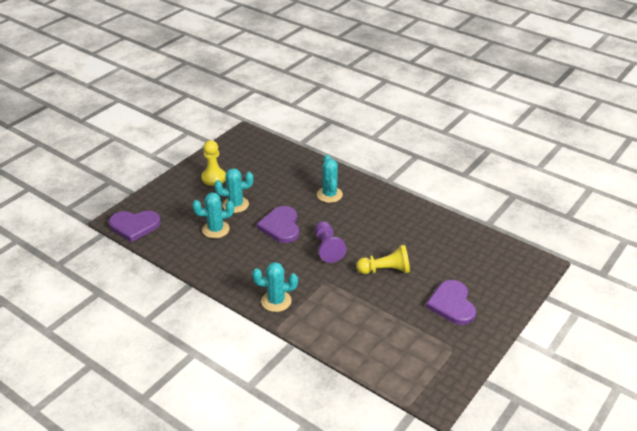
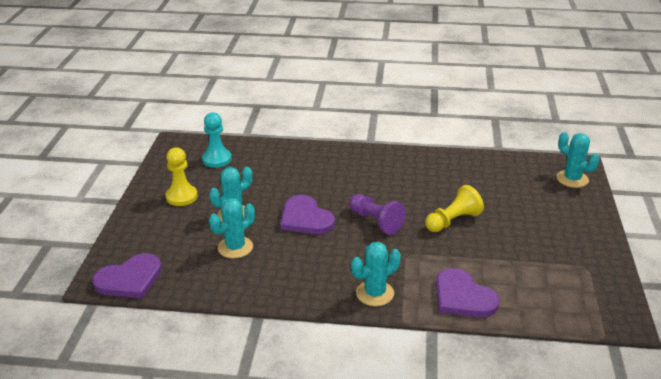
camera: 30 degrees left, 5 degrees down
turquoise cactus [317,155,343,203] -> turquoise cactus moved to [557,132,599,188]
purple heart [426,280,476,325] -> purple heart moved to [436,268,500,317]
none -> turquoise pawn [202,112,232,168]

